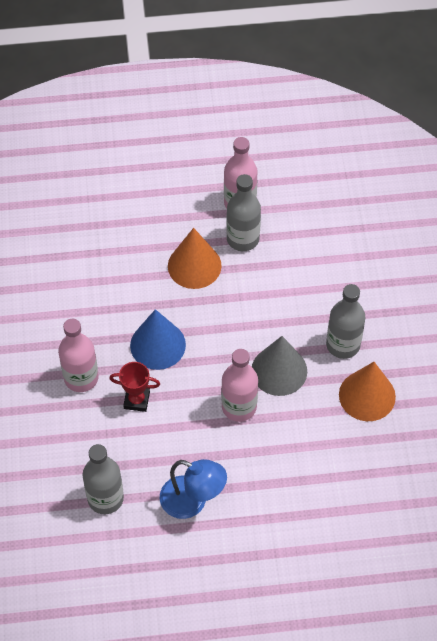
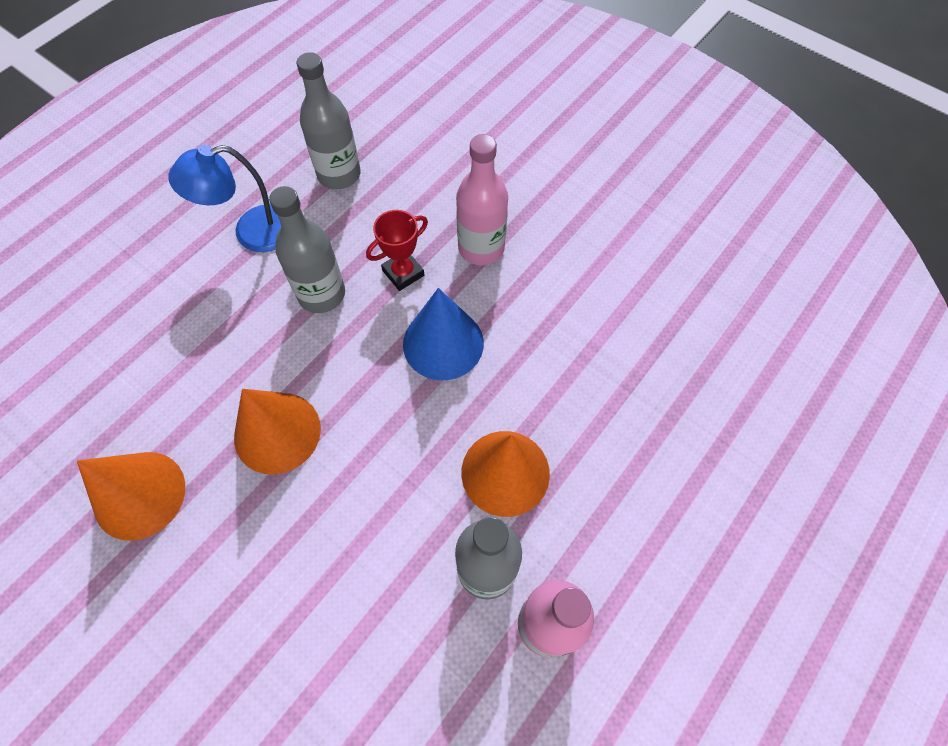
camera: 135 degrees right, 5 degrees up
pink bottle [221,349,258,422] -> none
grey cone [252,336,307,396] -> orange cone [234,389,321,475]
grey bottle [326,284,365,359] -> grey bottle moved to [269,186,345,313]

